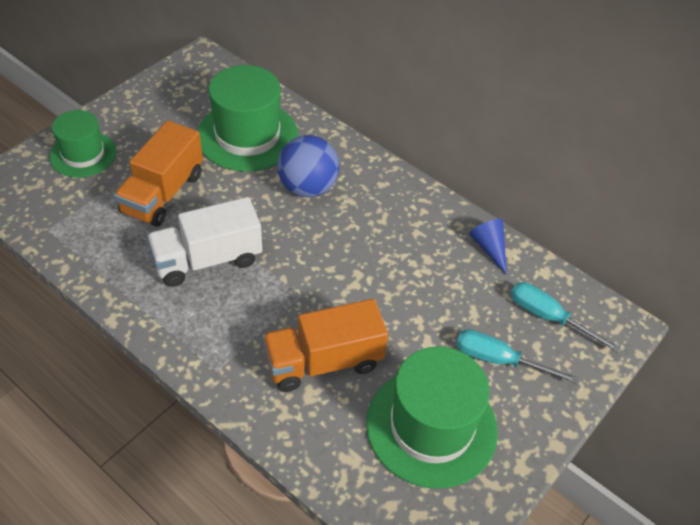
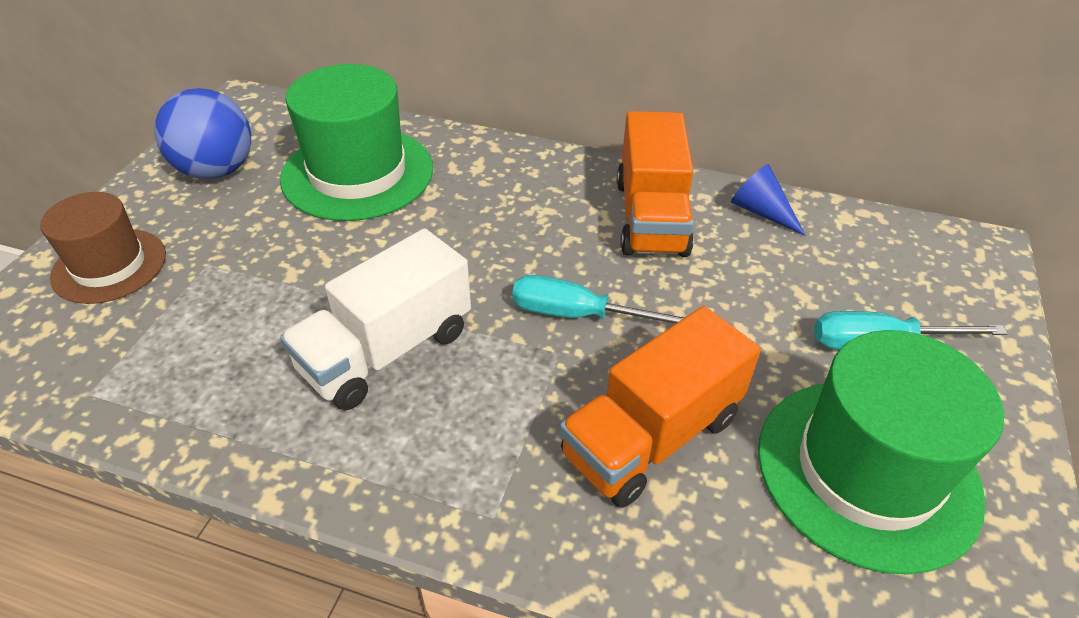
camera: 20 degrees left, 5 degrees down
green hat [49,110,117,178] -> brown hat [40,192,166,304]
orange truck [114,120,203,227] -> orange truck moved to [617,111,694,257]
blue ball [277,135,339,197] -> blue ball moved to [155,88,251,179]
turquoise screwdriver [510,282,621,353] -> turquoise screwdriver moved to [512,275,685,323]

